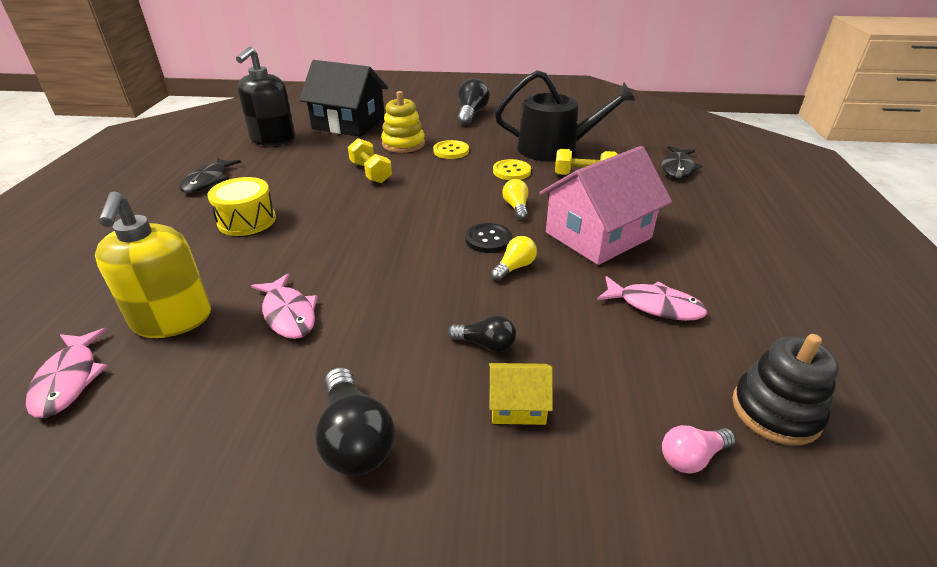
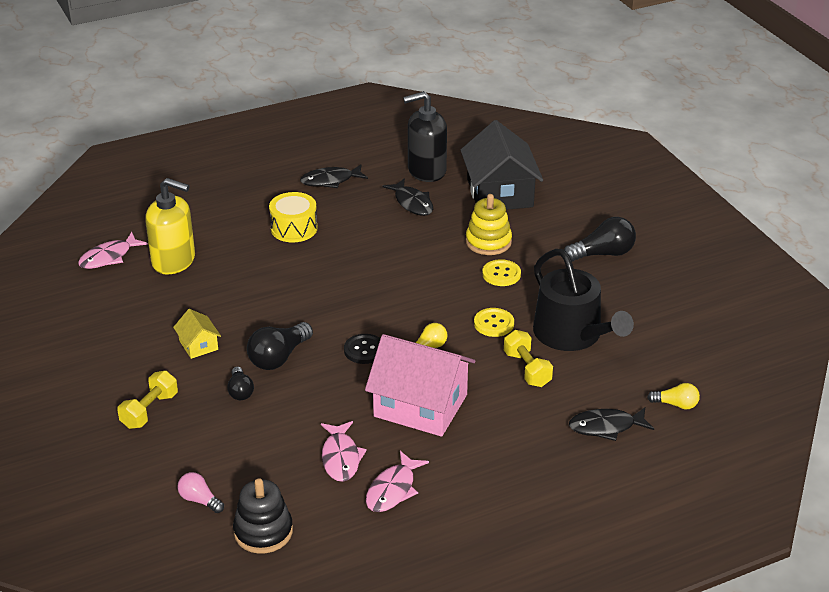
camera: 60 degrees right, 0 degrees up
yellow soap dispenser [95,191,211,338] -> yellow soap dispenser turned 120 degrees counterclockwise [145,178,195,275]
pink fish [251,273,318,339] -> pink fish moved to [366,451,429,512]
black light bulb [315,367,395,476] -> black light bulb moved to [247,322,313,370]
yellow dumbbell [348,138,392,183] -> yellow dumbbell moved to [117,371,178,429]
yellow house [489,363,553,425] -> yellow house moved to [173,309,221,359]
yellow light bulb [491,236,537,281] -> yellow light bulb moved to [647,383,700,410]
none -> black fish [382,178,433,216]

